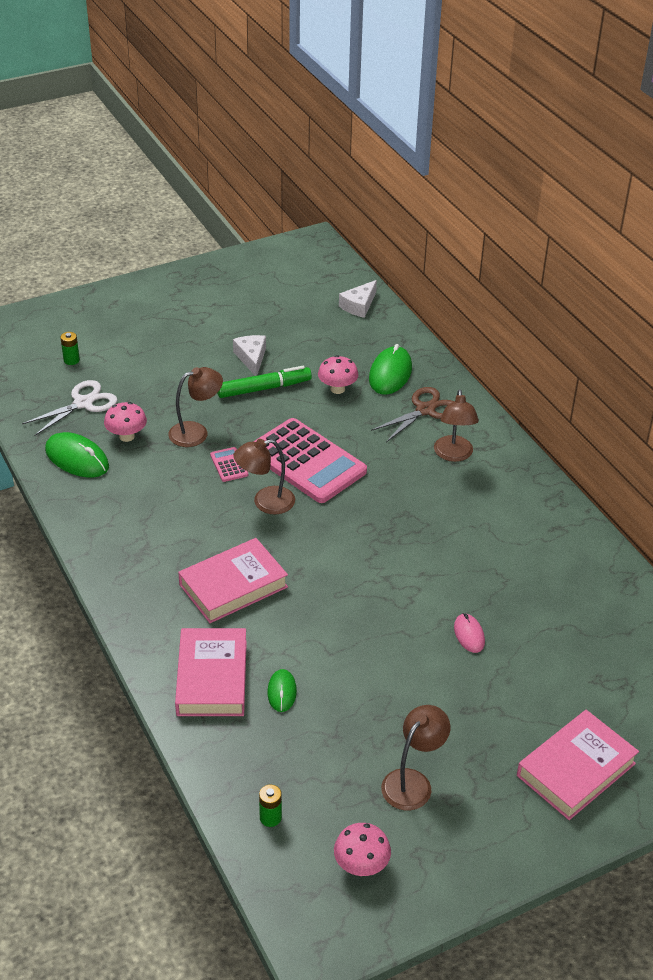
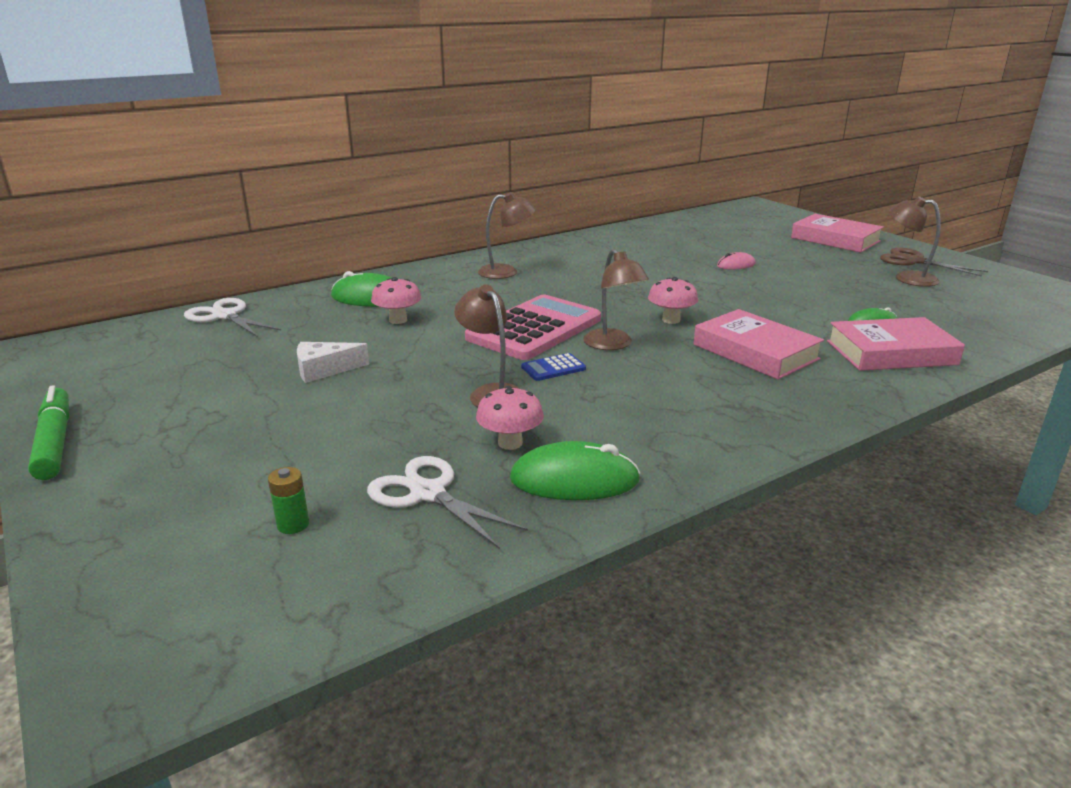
camera: 95 degrees left, 15 degrees down
green mouse [45,432,109,477] -> green mouse turned 60 degrees clockwise [510,441,640,500]
pink calculator [210,447,248,482] -> blue calculator [521,353,586,381]
green marker [217,366,312,398] -> green marker moved to [28,385,70,480]
green battery [259,785,282,827] -> none
pink mushroom [334,823,391,876] -> pink mushroom moved to [648,277,698,324]
white cheese [339,280,377,318] -> white scissors [184,298,281,337]
brown scissors [371,387,455,442] -> brown scissors moved to [880,247,988,277]

